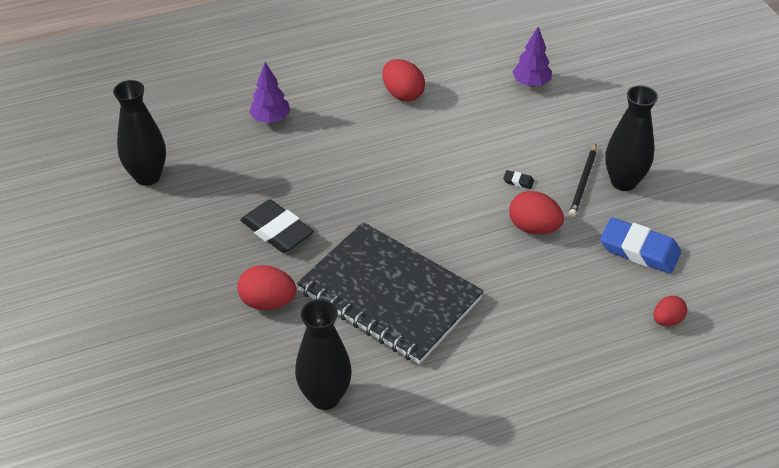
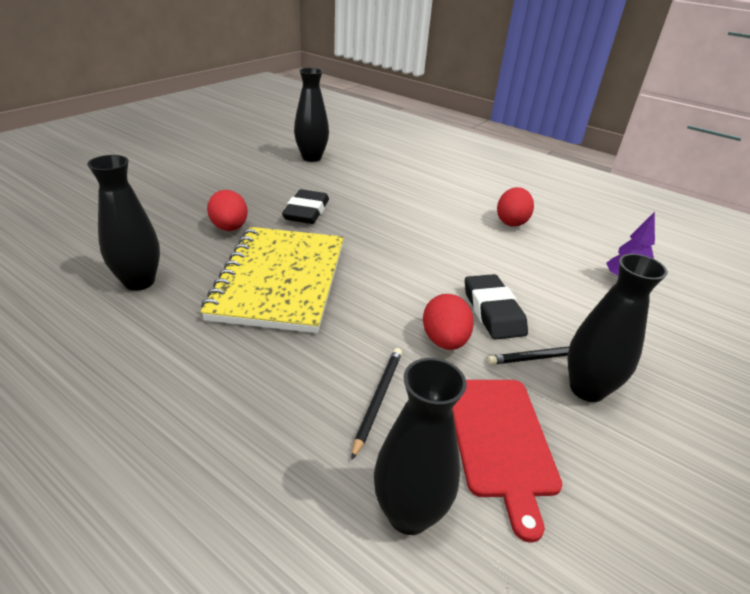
camera: 55 degrees right, 10 degrees down
purple tree [249,62,290,123] -> none
black notebook [297,222,484,364] -> yellow notebook [200,227,344,333]
black eraser [503,170,534,189] -> black eraser [465,274,528,340], size x2.45
blue eraser [600,217,681,274] -> red cutting board [452,380,562,543]
red egg [654,296,687,326] -> black vase [374,358,466,535]
none -> black pencil [352,348,402,459]

